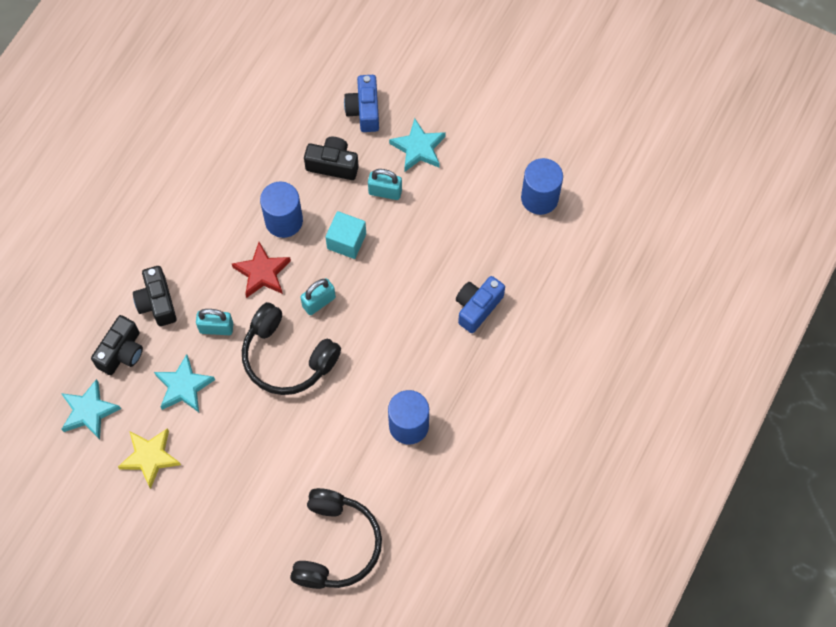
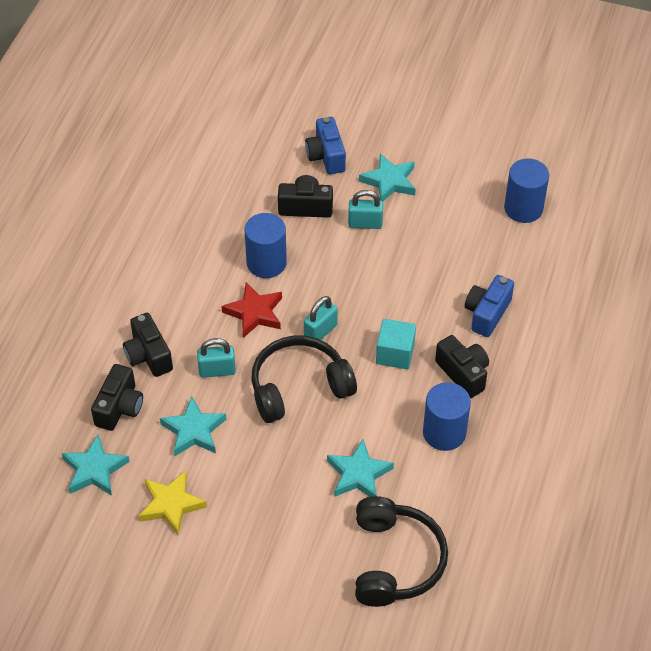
camera: 10 degrees left, 15 degrees down
black headphones [242,302,341,395] -> black headphones turned 135 degrees clockwise [251,335,357,423]
turquoise cube [326,211,366,259] -> turquoise cube moved to [376,319,416,370]
none -> turquoise star [327,439,394,497]
none -> black camera [435,335,489,398]

